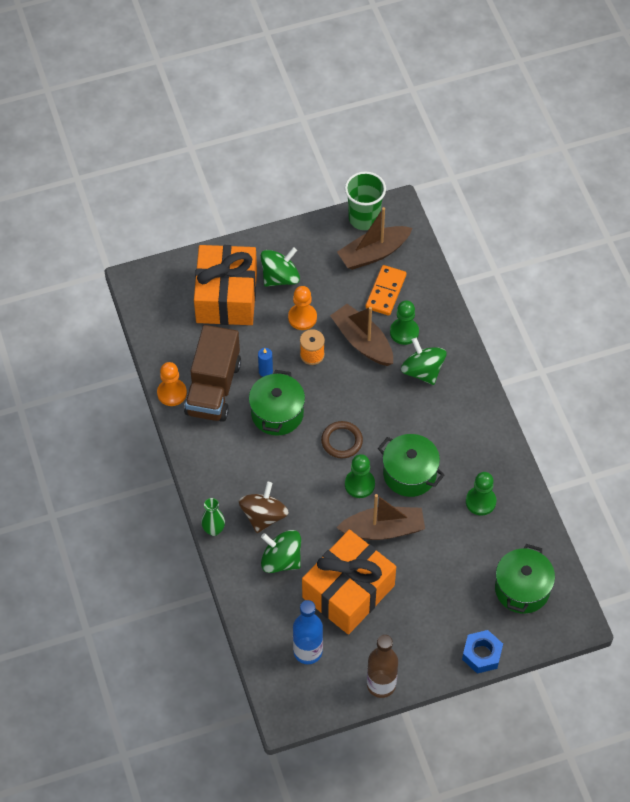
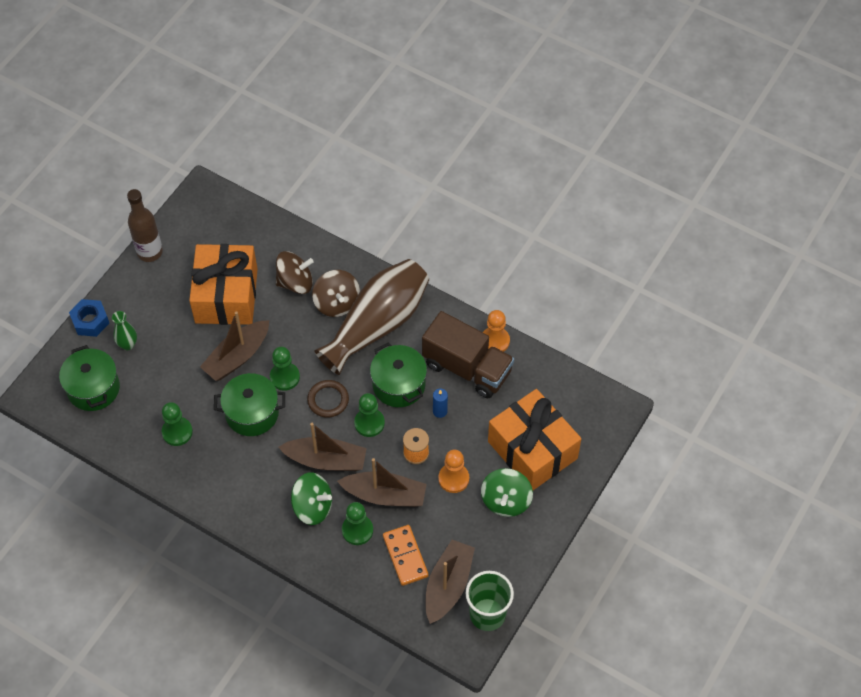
camera: 140 degrees right, 0 degrees up
brown truck [184,325,241,422] -> brown truck turned 150 degrees clockwise [422,311,514,398]
green vase [201,498,225,536] -> green vase moved to [112,311,137,350]
green spinning top [261,530,301,573] -> brown spinning top [276,251,314,294]
blue bottle [293,600,323,664] -> none
none -> brown boat [278,422,367,471]
none -> brown vase [314,259,429,375]
none -> green pawn [354,393,385,437]

